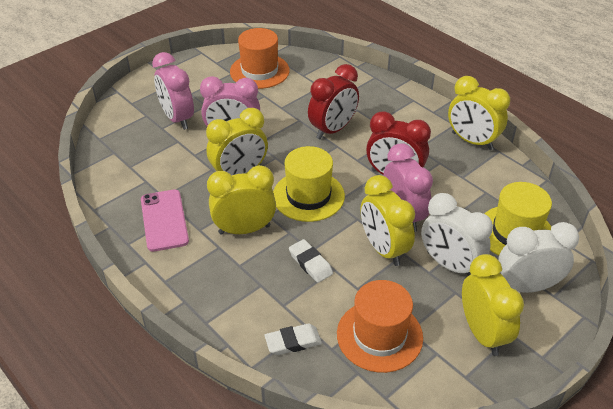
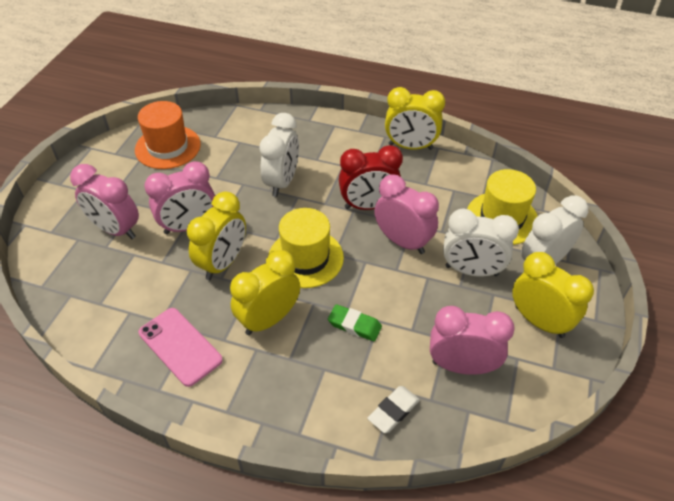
camera: 30 degrees left, 5 degrees up
white eraser [289,239,333,283] -> green eraser [328,304,382,341]
red clock [308,64,359,139] -> white clock [260,113,299,197]
orange hat [337,280,423,373] -> pink clock [430,306,515,375]
yellow clock [361,175,415,266] -> none

